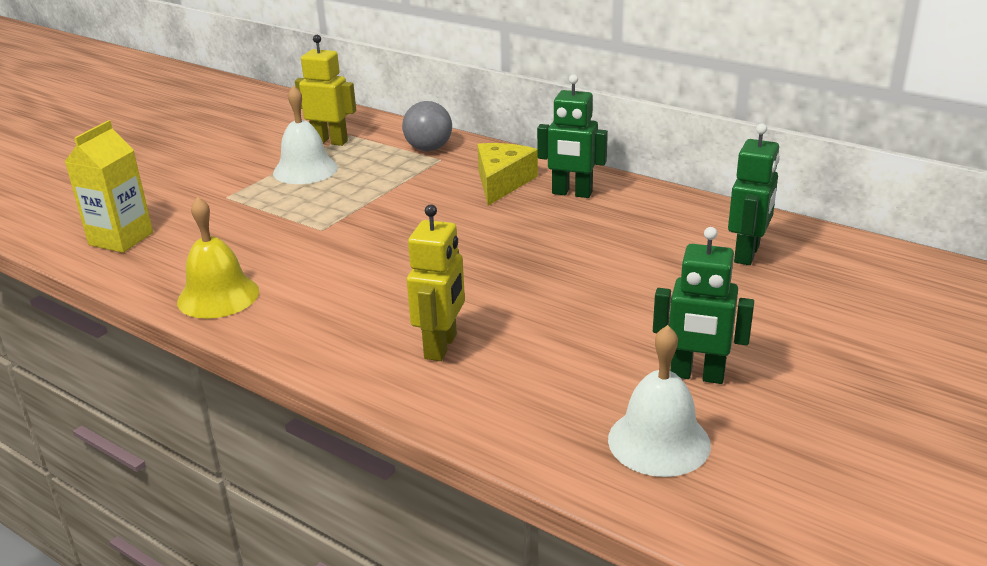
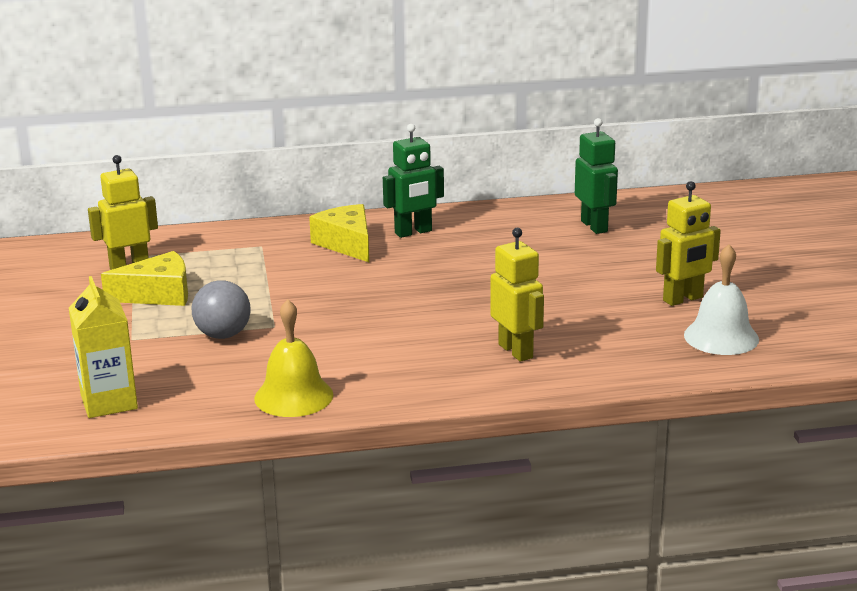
camera: 45 degrees left, 5 degrees down
white bell [273,85,338,184] -> yellow cheese [101,251,188,306]
grey ball [402,101,452,151] -> grey ball moved to [192,280,251,339]
green robot [653,227,754,384] -> yellow robot [656,181,721,306]

